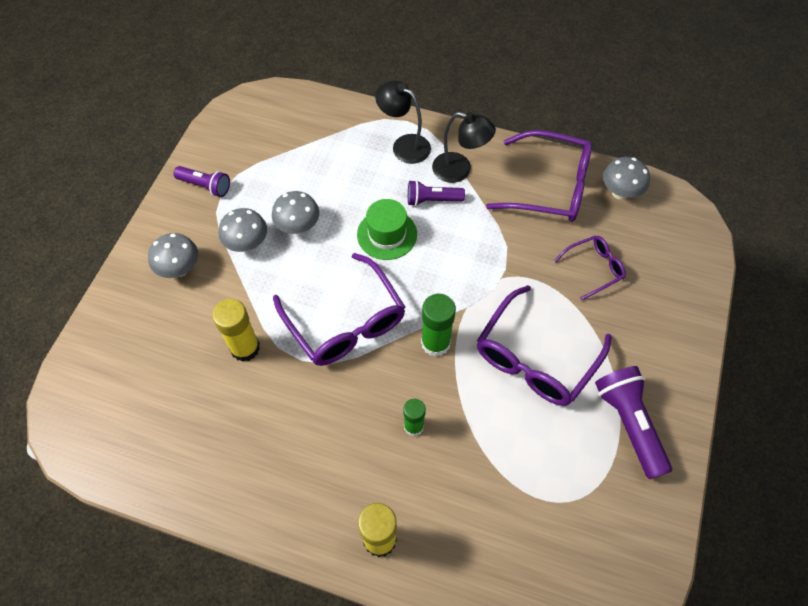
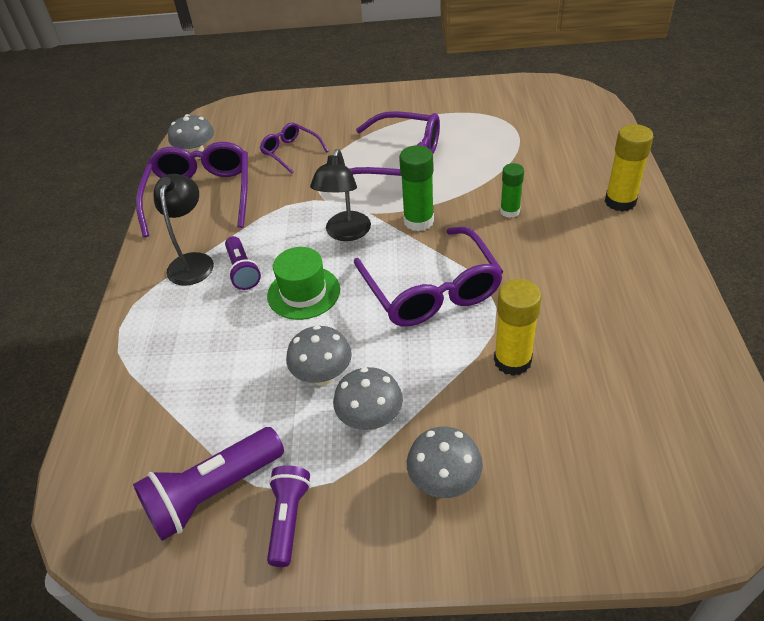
camera: 105 degrees left, 15 degrees down
purple glasses [273,253,405,366] -> purple glasses turned 120 degrees clockwise [354,227,504,327]
black lamp [375,81,431,164] -> black lamp moved to [310,149,371,241]
purple flashlight [595,366,672,479] -> purple flashlight moved to [133,427,284,541]

